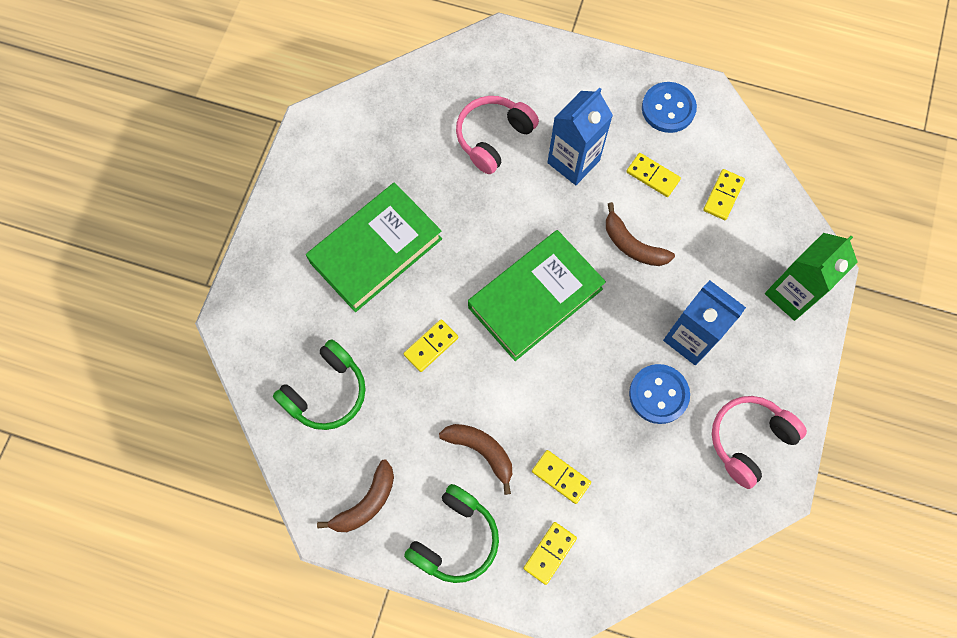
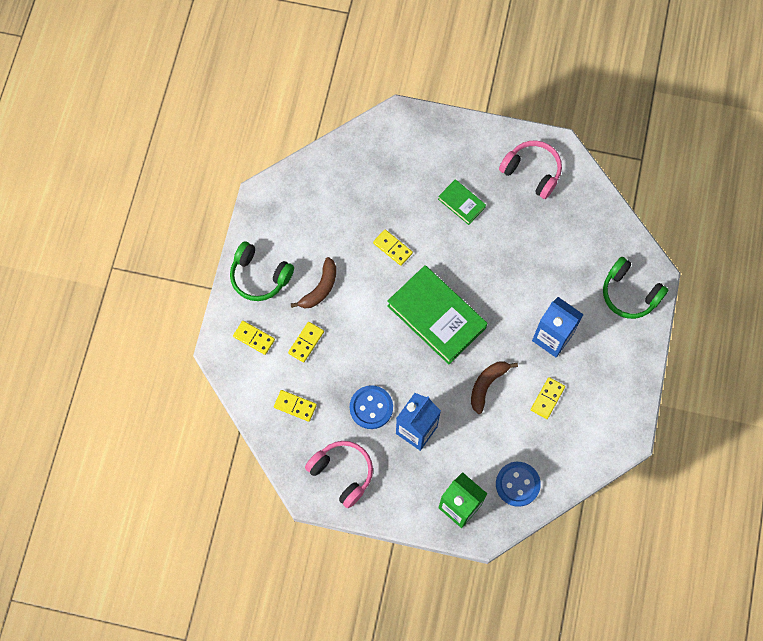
camera: 85 degrees right, 0 degrees up
green headphones [273,339,366,430] -> green headphones moved to [603,257,668,319]
green book [306,183,442,312] -> green book [438,179,486,225], size x0.49
brown banana [317,459,394,532] -> none
pink headphones [456,96,539,174] -> pink headphones moved to [499,140,562,199]
blue button [642,82,697,133] -> blue button moved to [496,462,541,507]
yellow domino [703,169,745,220] -> yellow domino moved to [274,390,317,422]

